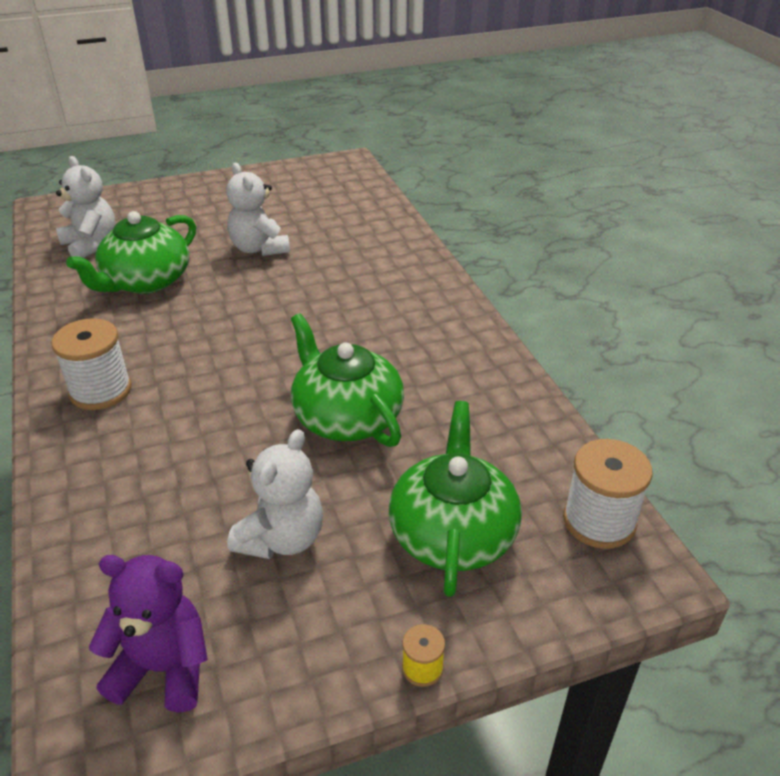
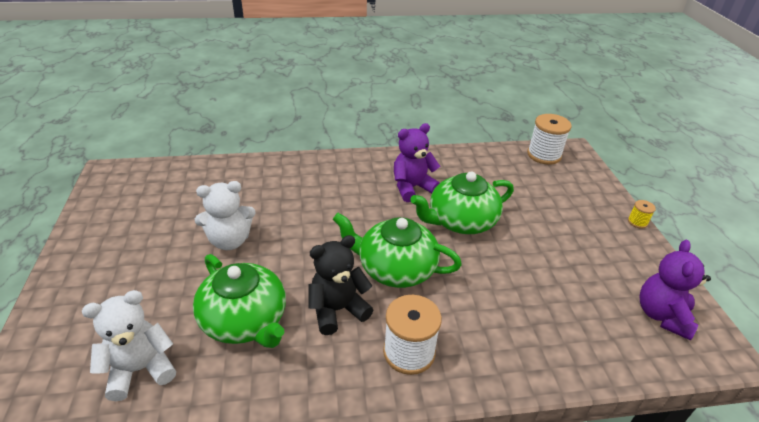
camera: 80 degrees left, 0 degrees up
white teddy bear [227,429,323,559] -> none
green teapot [389,401,522,597] -> green teapot moved to [333,213,462,288]
none -> black teddy bear [308,235,373,335]
none -> purple teddy bear [394,123,440,202]

